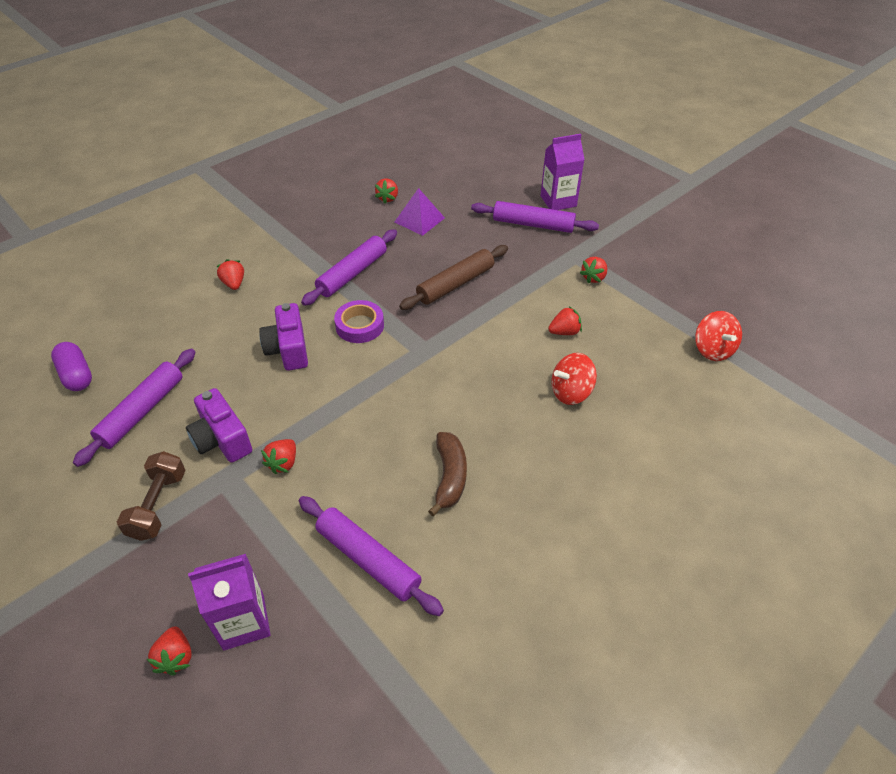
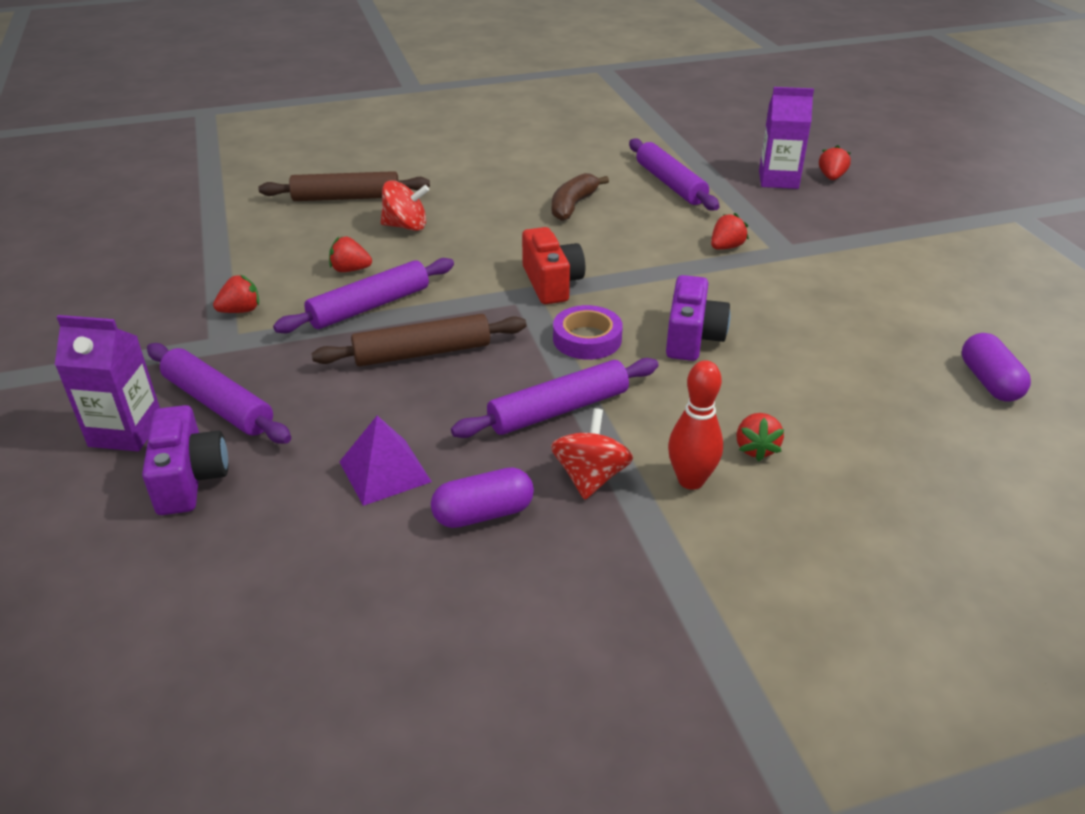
camera: 155 degrees left, 10 degrees down
purple rolling pin [73,348,196,467] -> purple rolling pin moved to [273,258,454,333]
brown dumbbell [117,451,186,541] -> none
purple camera [186,388,252,463] -> purple camera moved to [142,405,228,515]
red strawberry [375,179,398,204] -> none
red spinning top [695,311,742,361] -> red spinning top moved to [551,408,633,500]
none -> brown rolling pin [258,171,430,201]
none -> purple capsule [431,467,534,528]
none -> red camera [522,227,585,304]
none -> red bowling pin [668,360,723,490]

